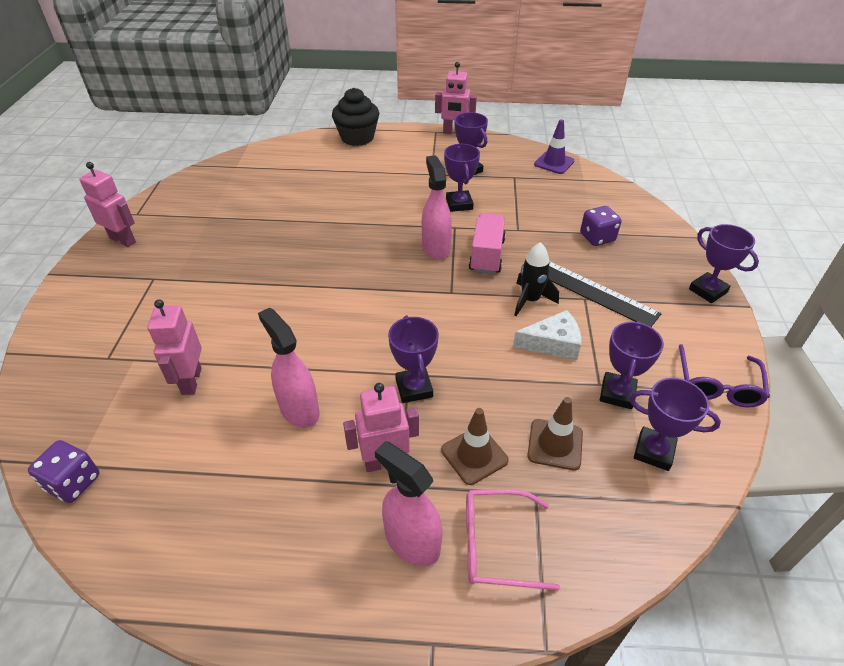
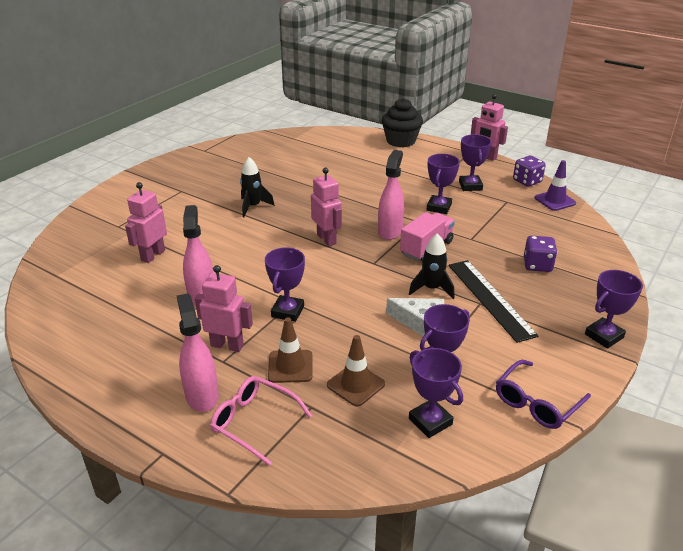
camera: 30 degrees right, 10 degrees down
purple dice [28,440,100,503] -> purple dice moved to [513,156,546,187]
pink robot [79,162,136,247] -> pink robot moved to [311,168,342,246]
purple trophy [689,224,759,303] -> purple trophy turned 60 degrees clockwise [585,270,643,349]
none -> black rocket [240,157,275,217]

